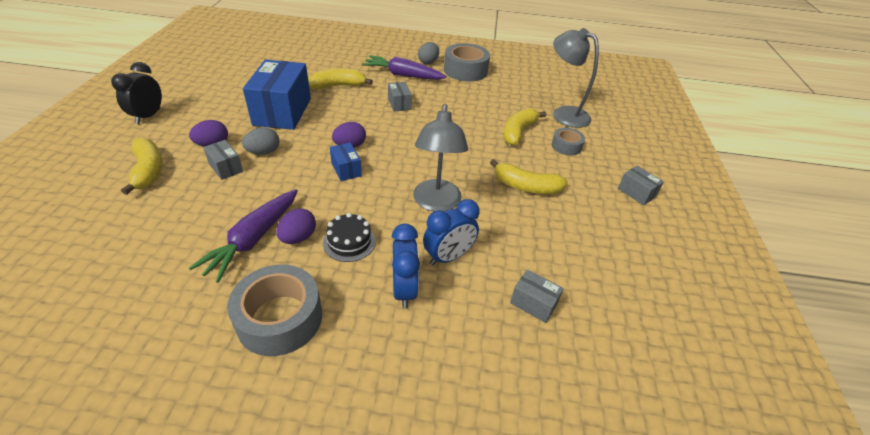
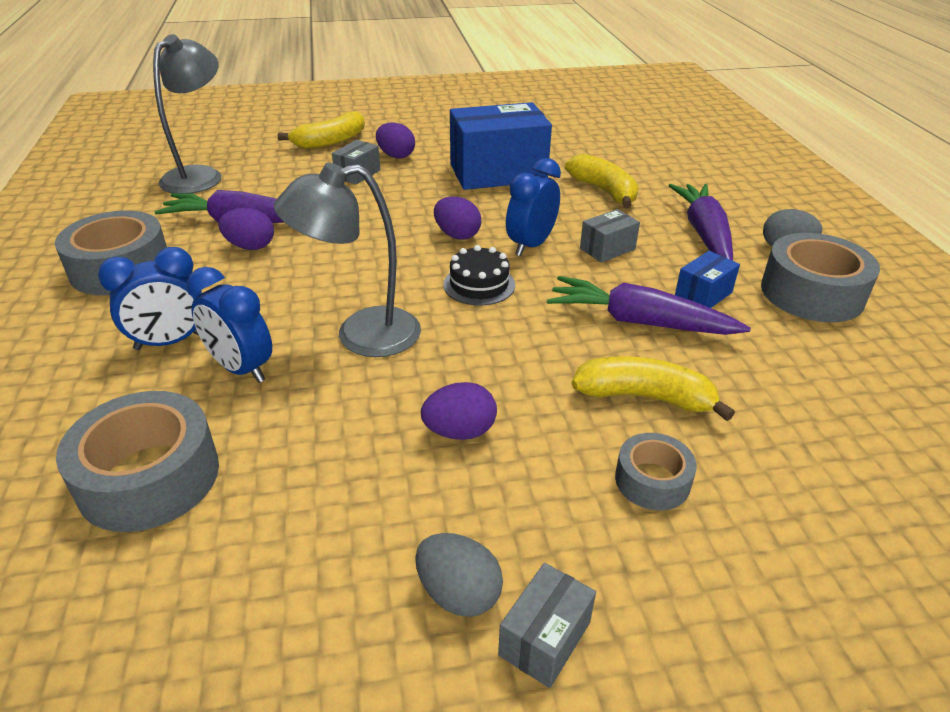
camera: 75 degrees right, 5 degrees down
black clock [111,62,162,124] -> none
grey egg [242,127,280,155] -> grey egg moved to [415,533,503,617]
black cake [323,213,376,262] -> black cake moved to [443,245,515,306]
blue box [330,142,362,181] -> blue box moved to [675,251,740,308]
yellow banana [490,159,568,194] -> purple egg [421,382,497,440]
grey box [510,269,564,323] -> grey tape [56,391,219,532]
grey lamp [553,28,599,128] -> grey lamp moved to [153,34,221,193]
none -> blue clock [506,158,561,256]
none -> purple carrot [547,276,751,335]

